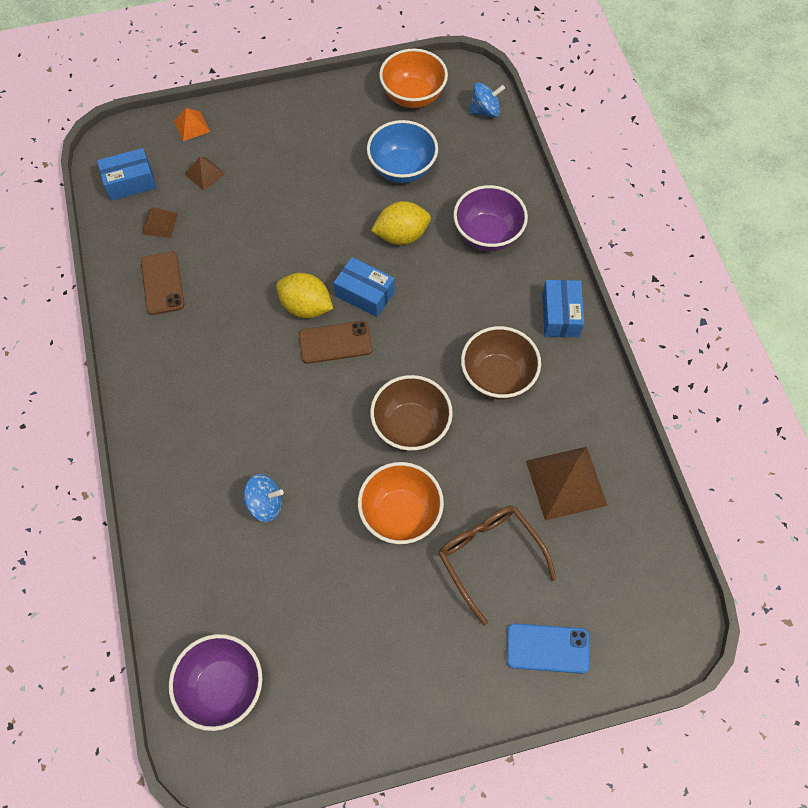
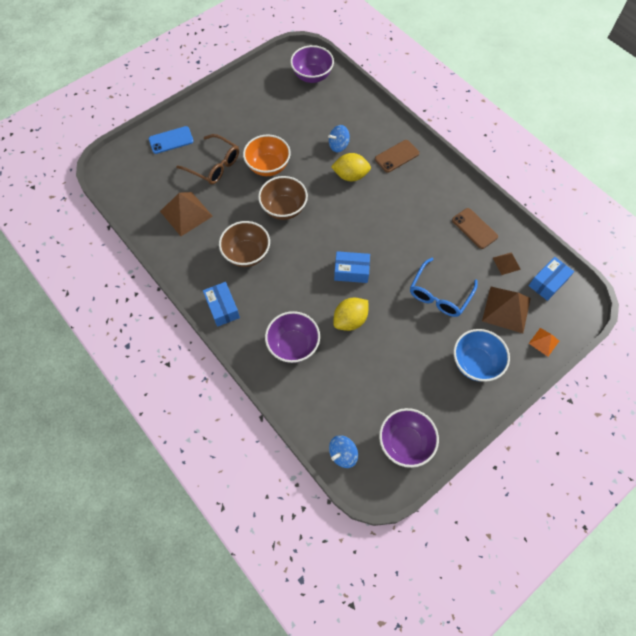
camera: 155 degrees right, 0 degrees up
brown pyramid [184,156,226,191] -> brown pyramid [482,287,531,333], size x1.89
yellow lemon [276,273,333,318] -> yellow lemon moved to [331,153,371,181]
brown phone [299,321,372,364] -> brown phone moved to [375,140,419,173]
blue bowl [367,120,438,183] -> blue bowl moved to [454,329,510,382]
orange bowl [379,48,448,108] -> purple bowl [379,408,439,468]
none -> blue glasses [410,258,478,317]

